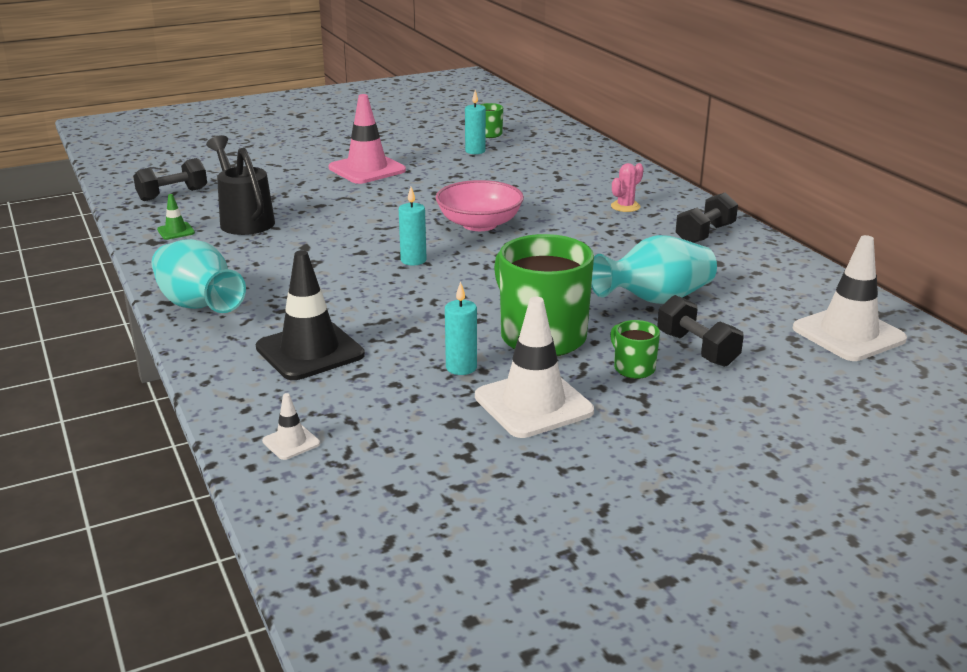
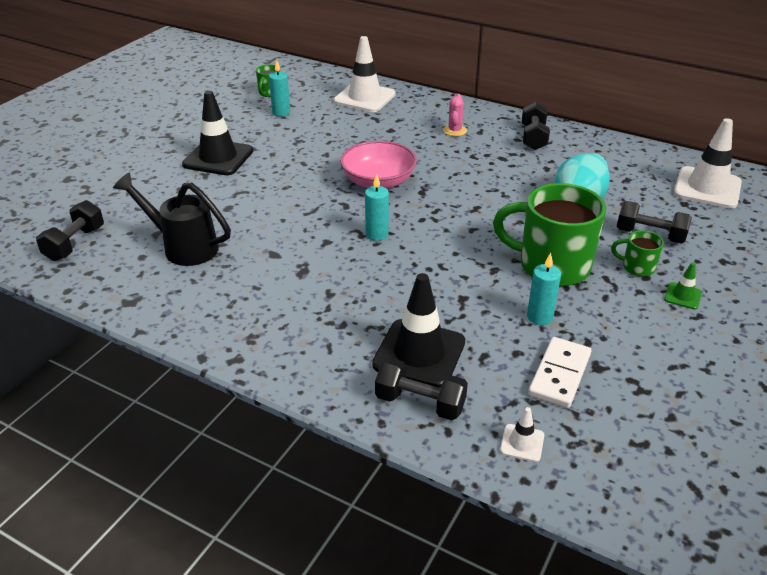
camera: 35 degrees left, 10 degrees up
turquoise vase [152,239,246,313] -> none
green traffic cone [157,194,195,240] -> green traffic cone moved to [664,263,702,310]
pink traffic cone [329,94,406,184] -> black traffic cone [182,91,253,175]
white traffic cone [475,297,594,438] -> white traffic cone moved to [334,36,396,112]
none -> black dumbbell [375,358,468,421]
none -> white domino [528,337,591,408]

